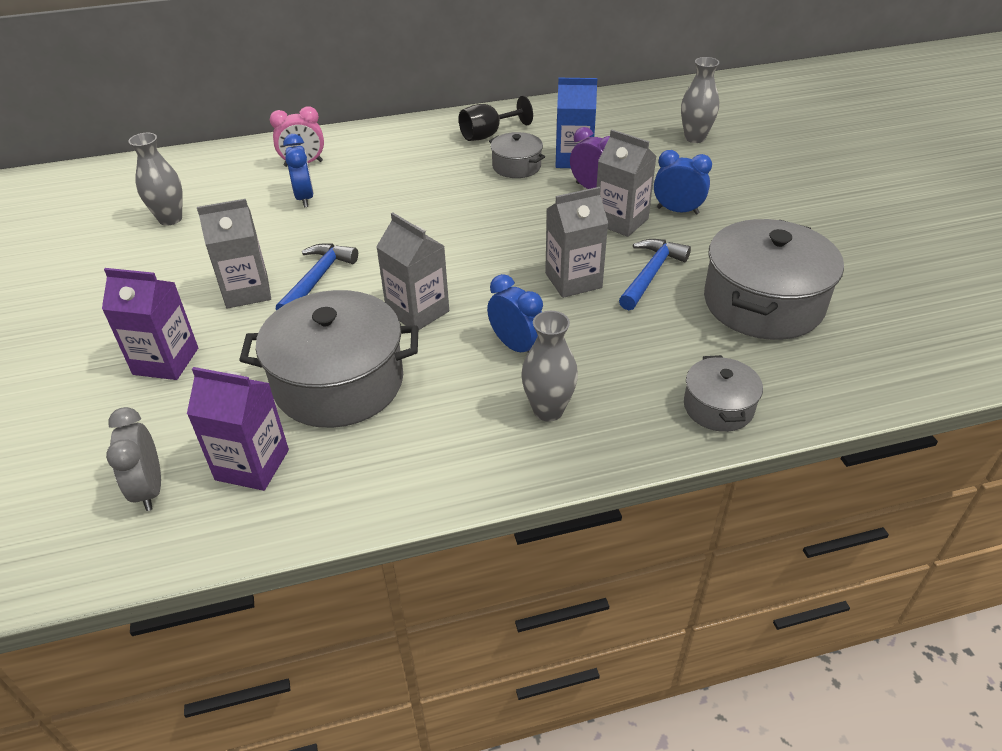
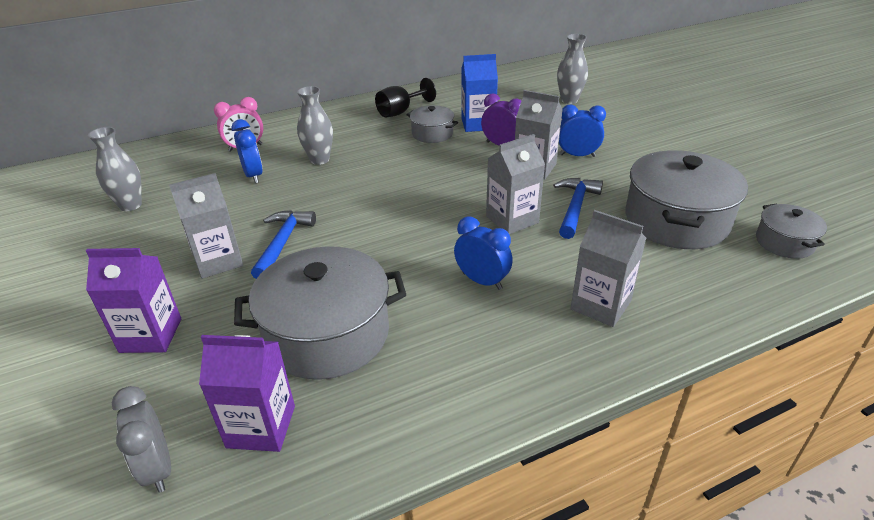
camera: 10 degrees left, 5 degrees down
grey carton [376,213,449,330] -> grey carton moved to [570,210,646,327]
grey vase [521,311,578,422] -> grey vase moved to [297,86,333,165]
grey pot [684,355,763,432] -> grey pot moved to [756,204,827,259]

